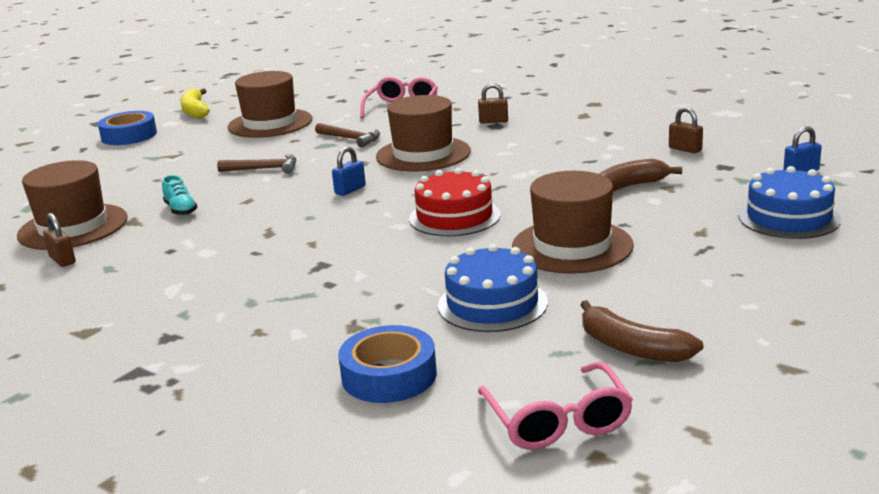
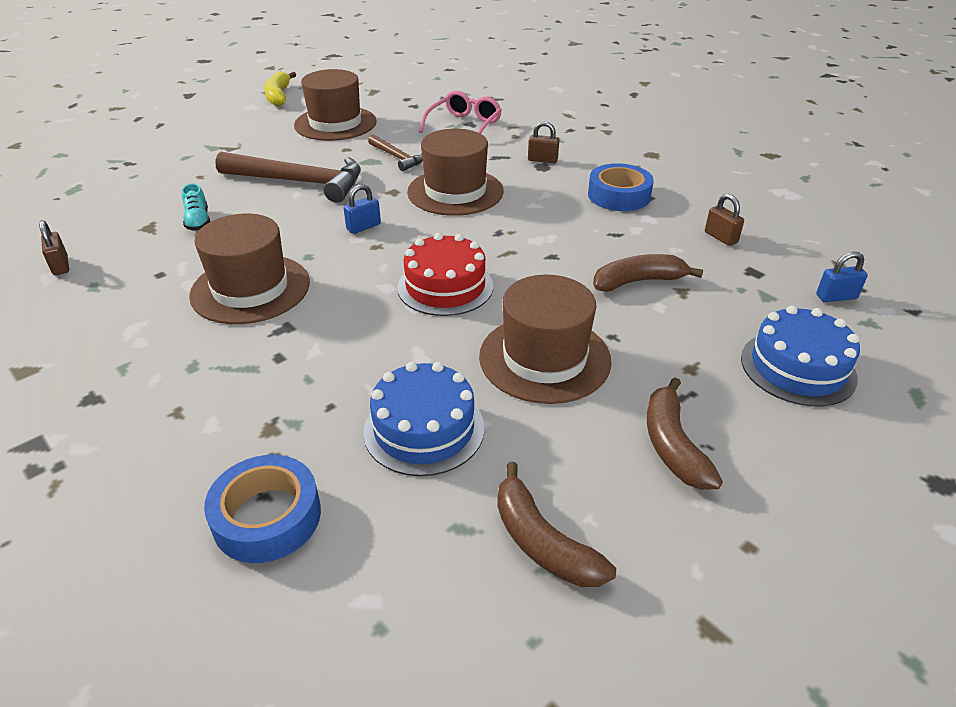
camera: 10 degrees right, 15 degrees up
brown hat [17,160,128,250] -> brown hat moved to [189,213,310,324]
blue tape [98,111,157,145] -> blue tape moved to [588,163,654,211]
brown hammer [217,154,296,174] -> brown hammer [215,152,361,203], size x1.90
pink glasses [478,362,633,450] -> none
none -> brown banana [647,377,723,490]

